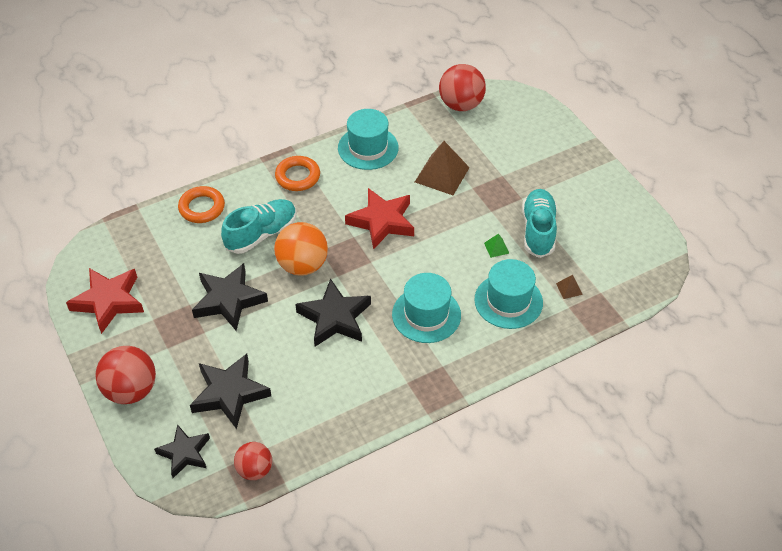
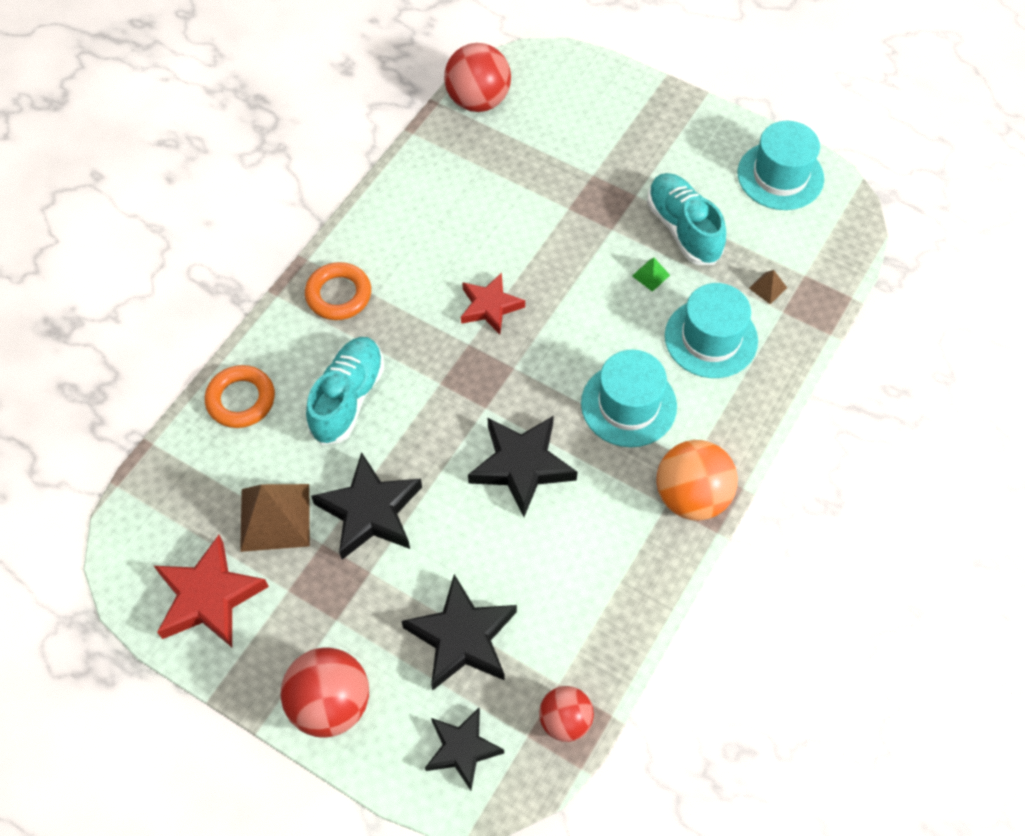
camera: 30 degrees left, 10 degrees up
orange ball [274,222,328,275] -> orange ball moved to [656,440,738,520]
turquoise hat [338,109,399,170] -> turquoise hat moved to [738,121,824,210]
red star [345,188,414,250] -> red star [461,273,525,334], size x0.66
brown pyramid [415,141,470,195] -> brown pyramid moved to [240,484,310,552]

